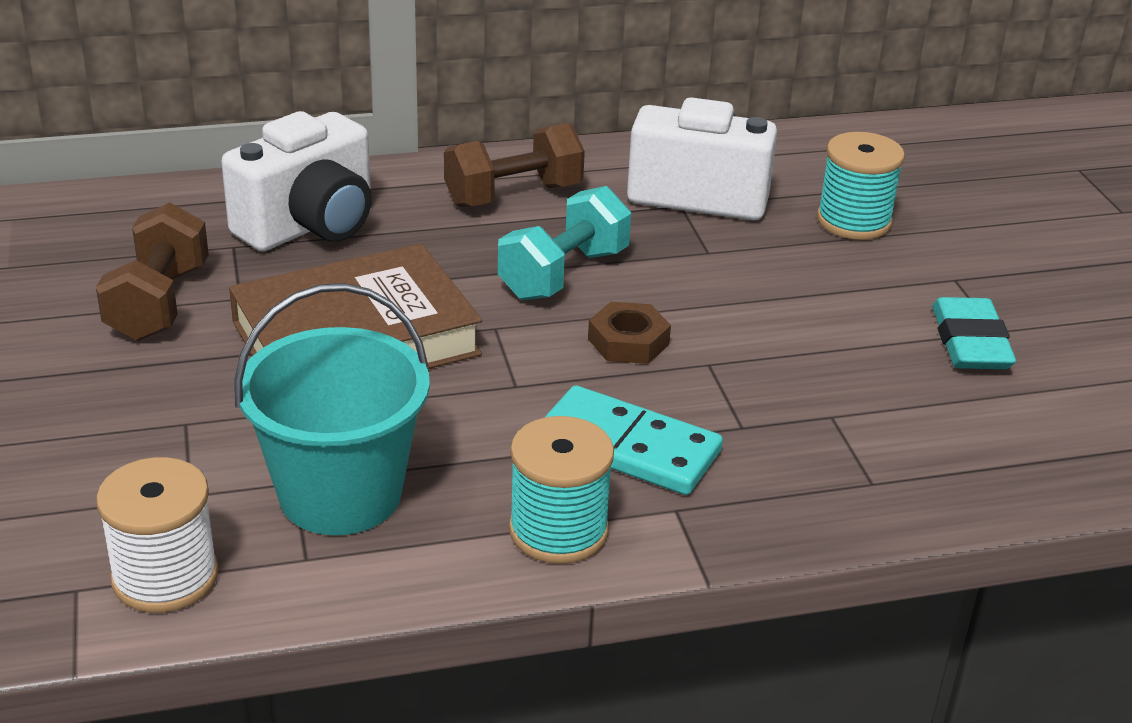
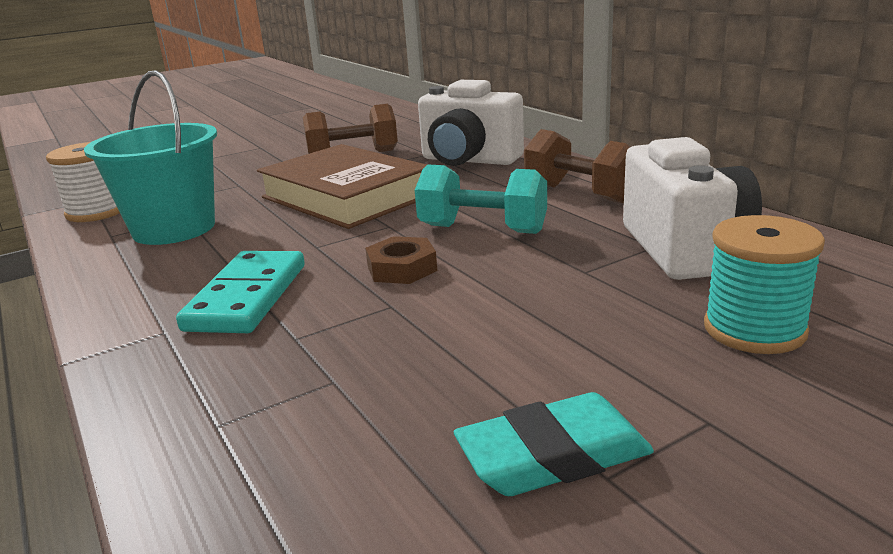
camera: 75 degrees right, 10 degrees down
turquoise spool [509,416,614,564] -> none

